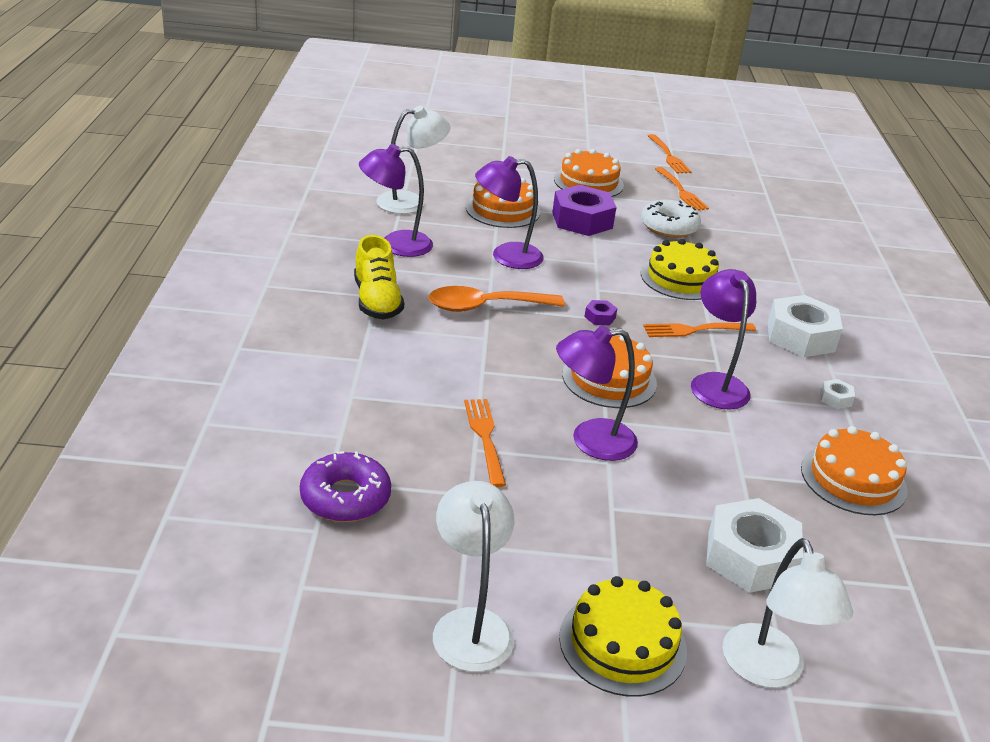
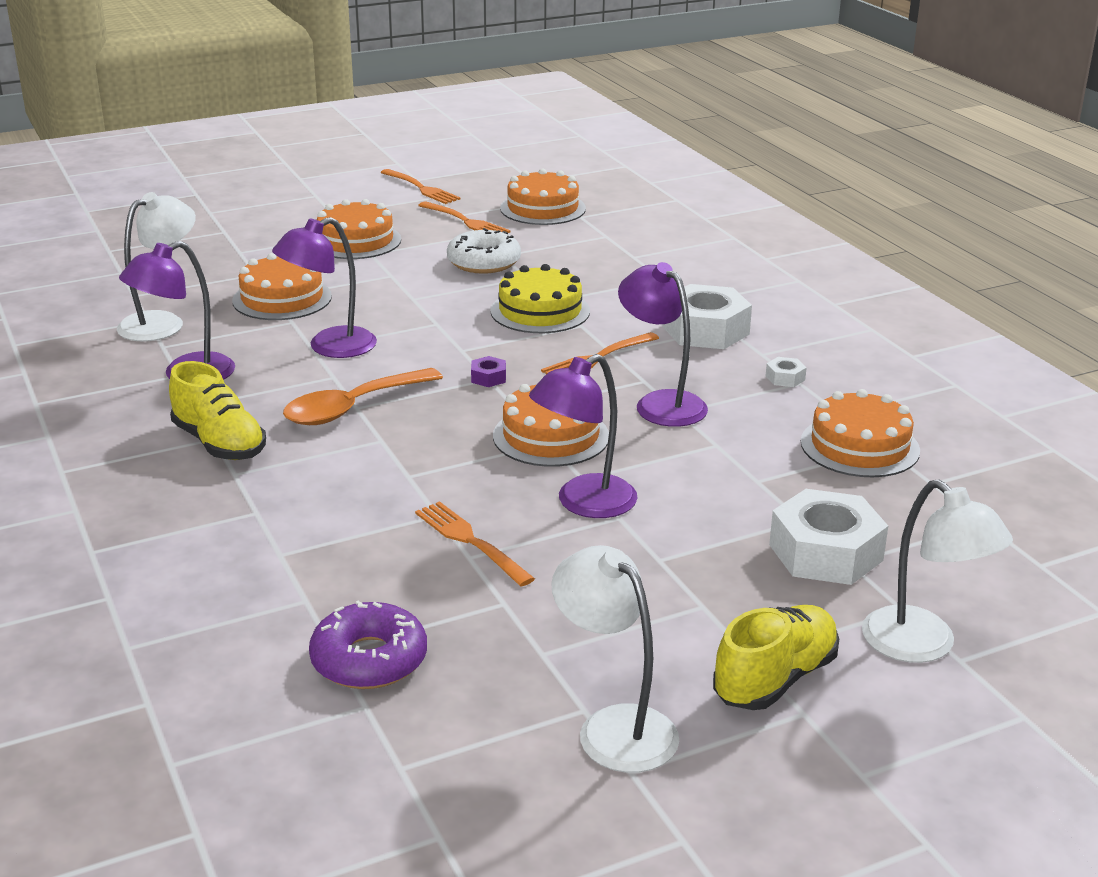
camera: 25 degrees left, 5 degrees down
purple nut [552,185,616,236] -> none
yellow cake [559,576,687,697] -> yellow shoe [713,605,839,710]
none -> orange cake [500,168,586,225]

